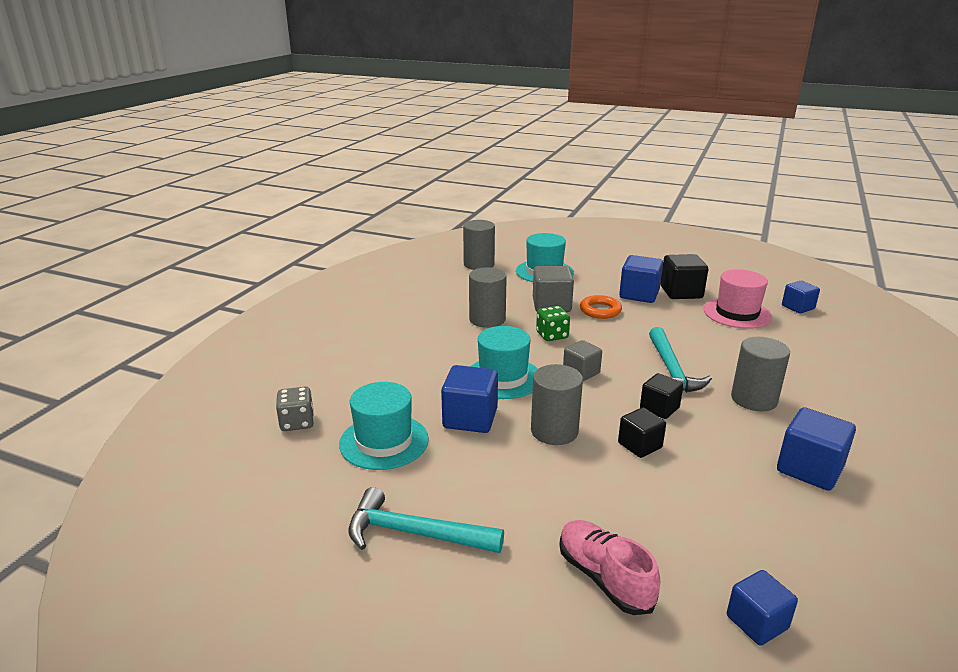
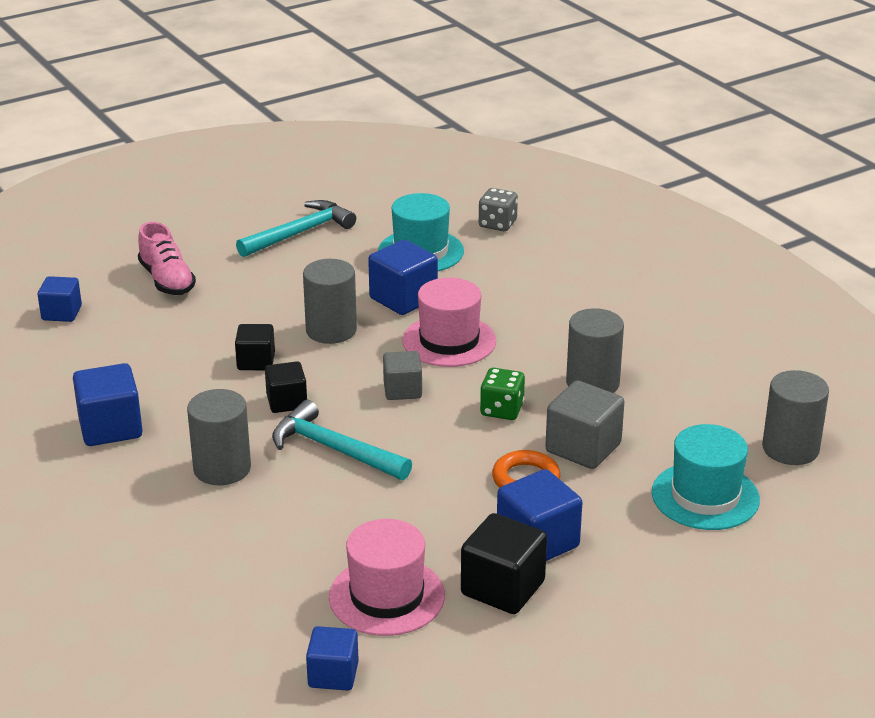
camera: 125 degrees right, 5 degrees up
turquoise hat [470,326,537,399] -> pink hat [402,278,496,367]
pink shoe [559,520,660,615] -> pink shoe turned 60 degrees clockwise [138,222,196,295]

